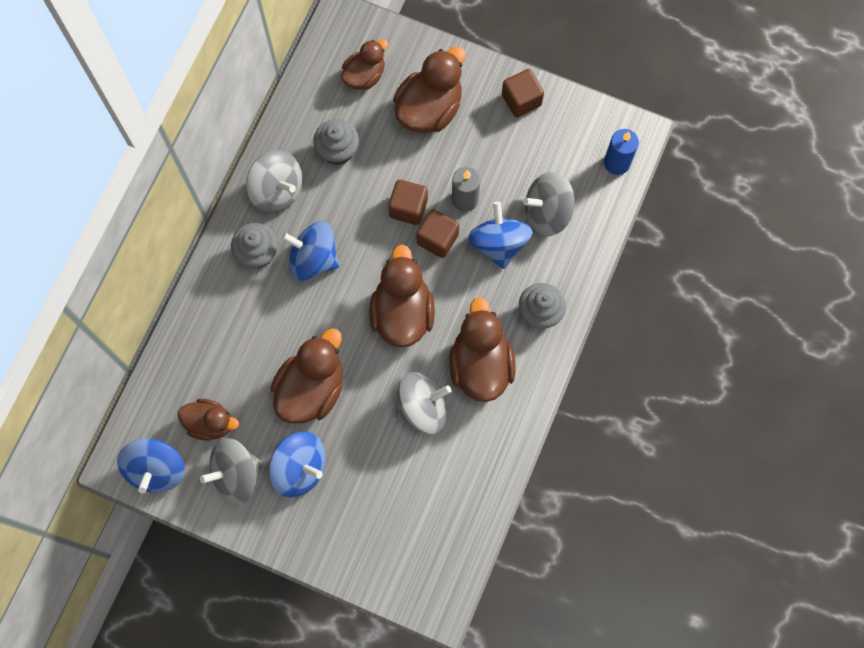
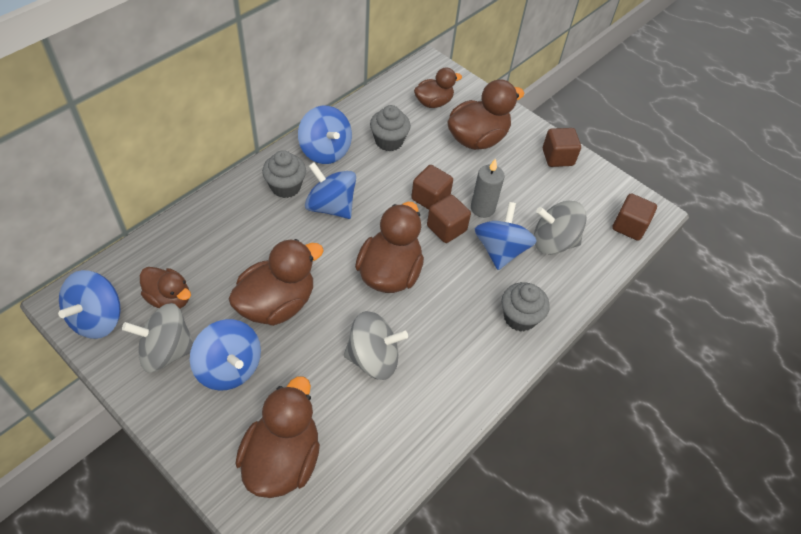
camera: 15 degrees right, 20 degrees down
grey spinning top [246,150,302,213] -> blue spinning top [298,106,352,164]
brown duck [449,297,515,402] -> brown duck moved to [236,376,320,498]
blue candle [604,129,639,175] -> brown cube [612,193,657,241]

